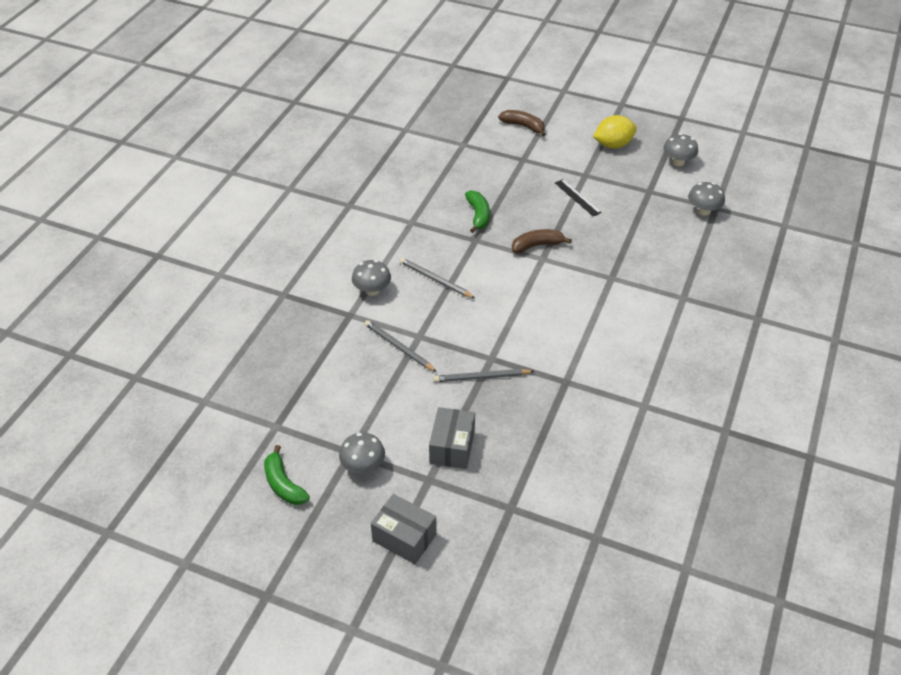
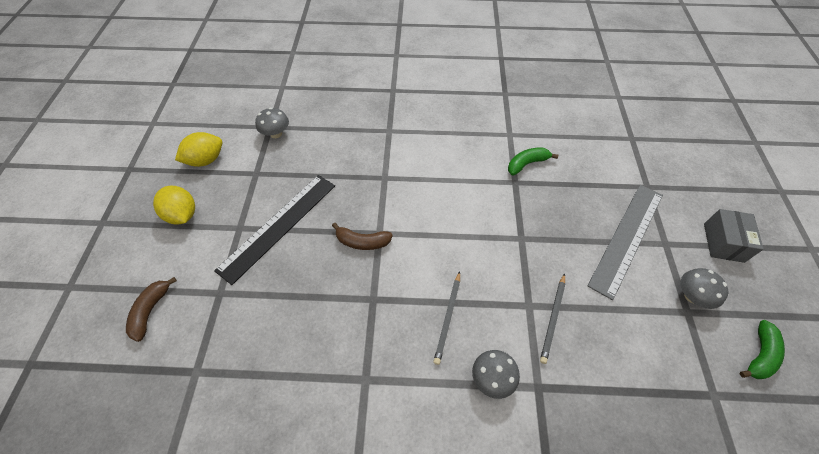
camera: 110 degrees left, 10 degrees up
grey box [429,407,475,469] -> grey ruler [588,185,663,300]
grey pencil [434,369,534,382] -> none
green banana [465,190,490,233] -> green banana moved to [508,147,558,175]
brown banana [512,229,572,253] -> brown banana turned 45 degrees counterclockwise [332,223,393,250]
black ruler [555,179,602,217] -> black ruler [214,175,335,285], size x2.22
grey mushroom [663,133,698,166] -> yellow lemon [175,132,222,167]

